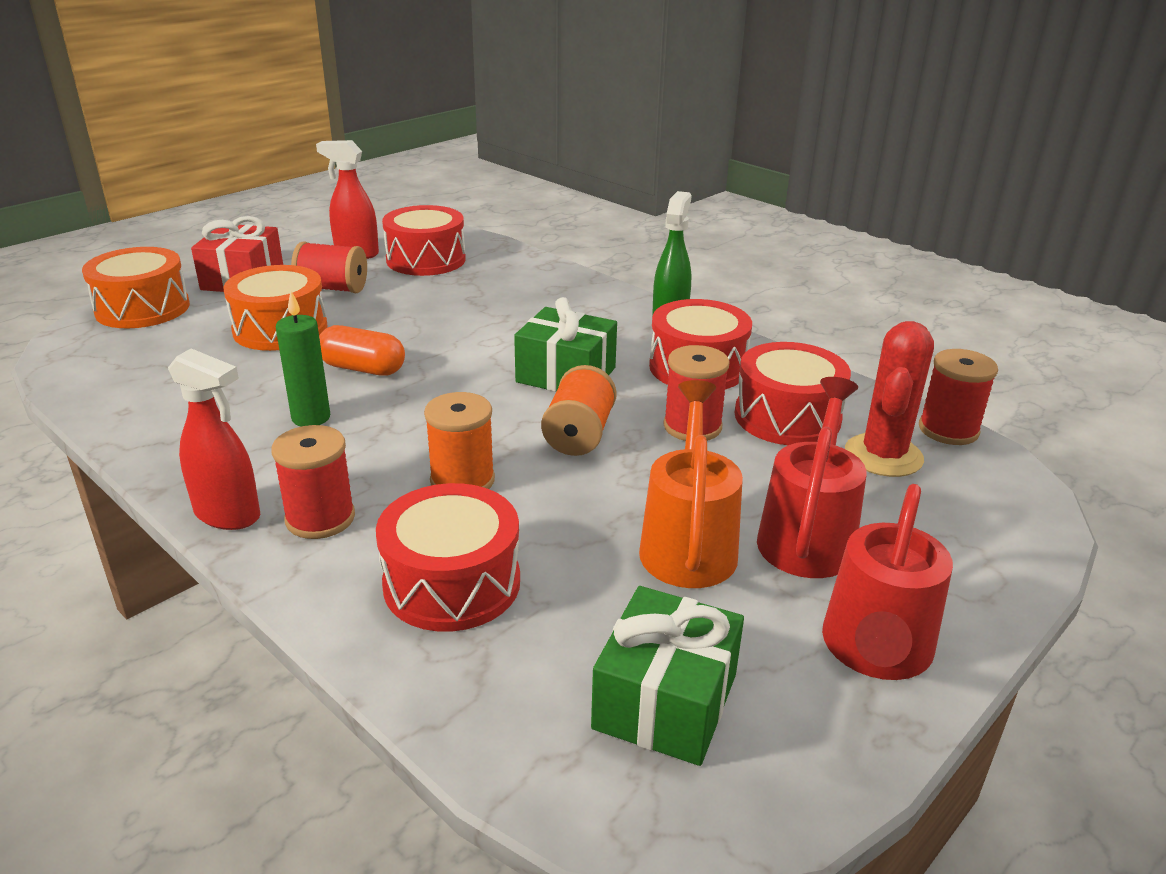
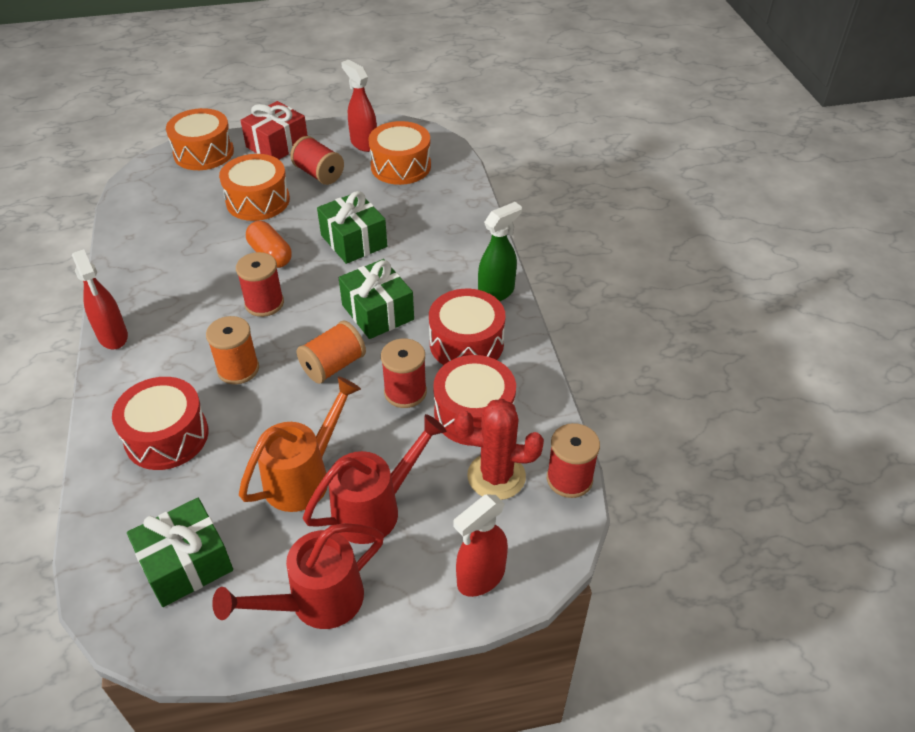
camera: 35 degrees right, 15 degrees up
red spool [271,425,355,539] -> red spool moved to [236,252,284,317]
green candle [276,291,330,427] -> none
red drum [382,205,466,276] -> orange drum [368,121,431,185]
red cactus [845,321,934,477] -> red cactus turned 45 degrees clockwise [454,399,544,500]
none -> green gift [317,191,387,264]
none -> red spray bottle [453,495,508,597]

